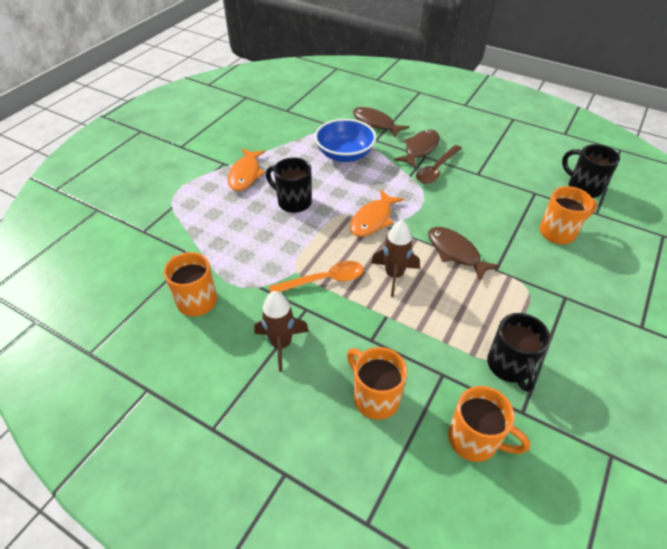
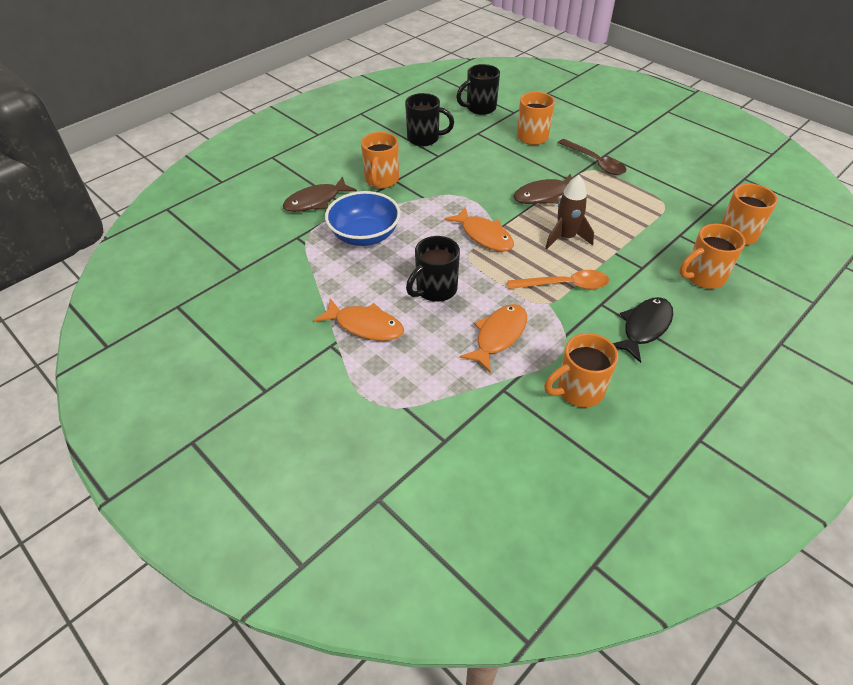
camera: 75 degrees left, 0 degrees up
brown rocket [254,291,309,372] -> black fish [613,297,673,363]
orange spoon [269,261,364,293] -> orange spoon turned 90 degrees clockwise [507,270,609,289]
brown fish [394,130,440,168] -> orange mug [361,132,399,189]
brown spoon [416,145,462,184] -> brown spoon moved to [558,139,626,175]
black mug [487,313,550,392] -> black mug moved to [405,93,454,146]
none -> orange fish [459,304,527,373]

